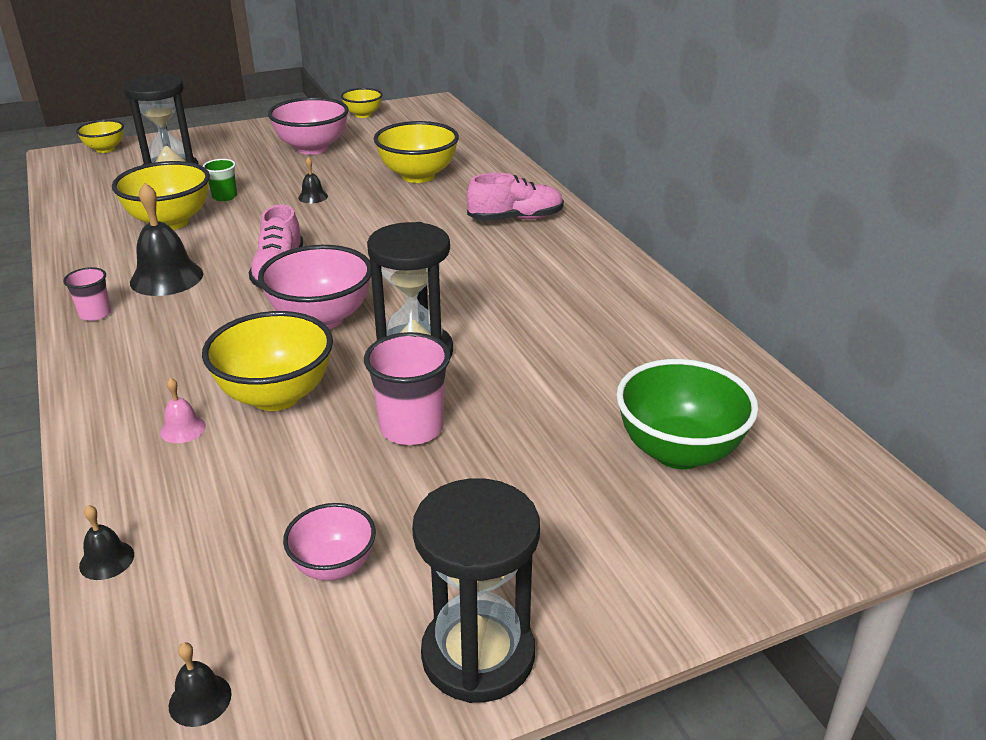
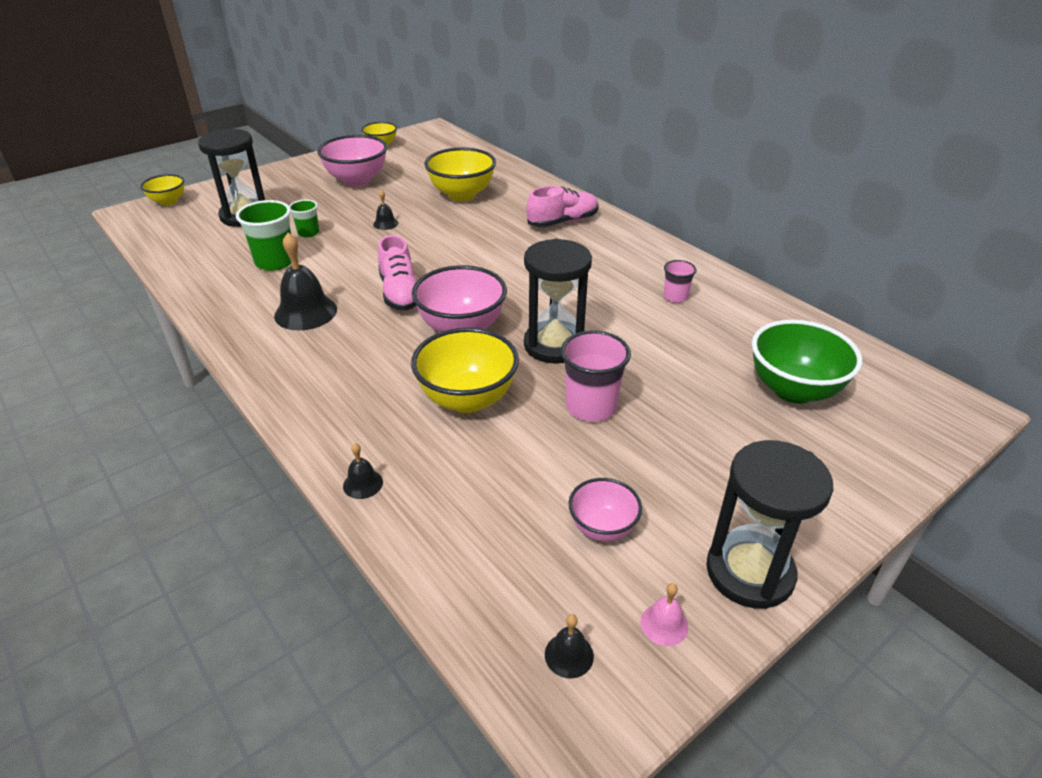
camera: 15 degrees left, 5 degrees up
pink cup [63,267,111,321] -> pink cup moved to [664,260,697,303]
black bell [79,505,134,580] -> black bell moved to [343,443,383,499]
yellow bowl [112,161,210,230] -> green cup [236,200,291,271]
pink bell [160,378,206,443] -> pink bell moved to [640,583,688,646]

